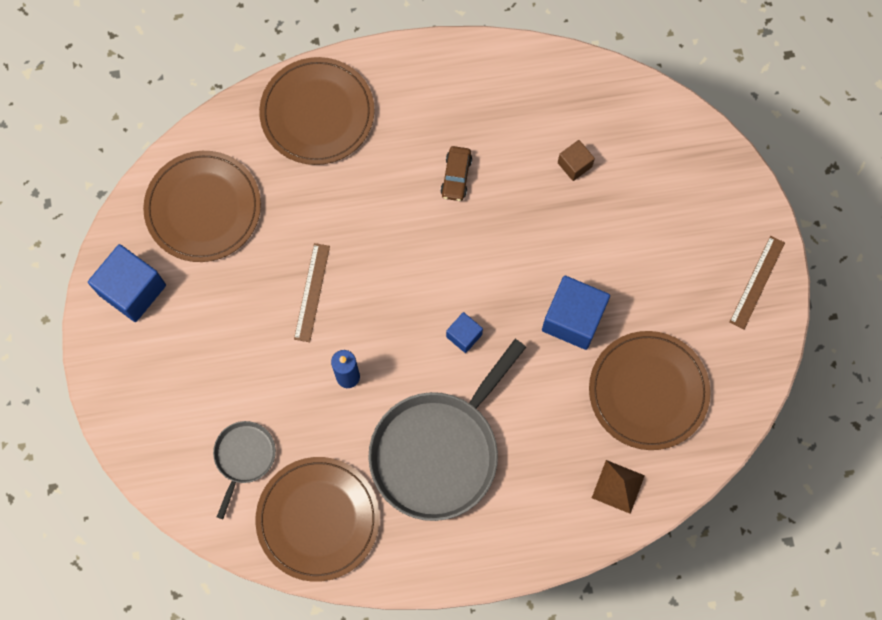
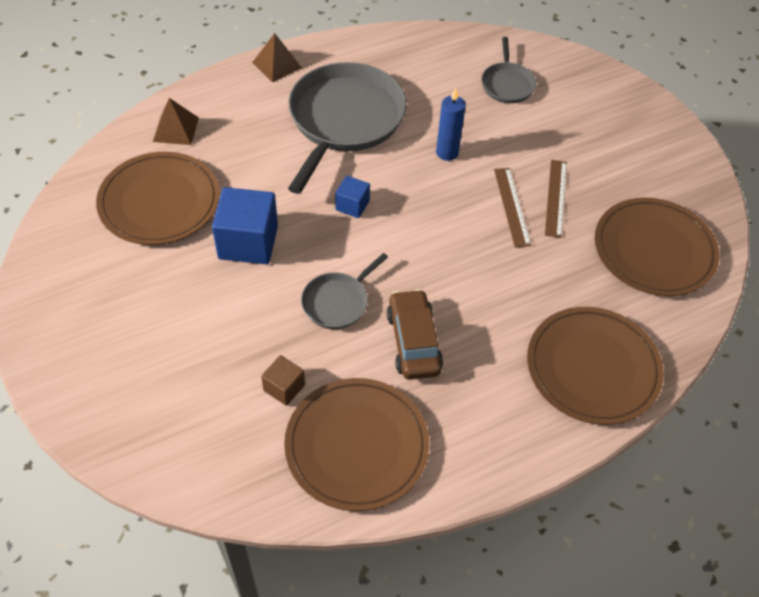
camera: 160 degrees right, 20 degrees down
blue cube [88,244,166,322] -> none
brown plate [255,457,380,582] -> brown plate moved to [284,378,429,511]
brown car [440,146,472,201] -> brown car [387,289,443,380], size x1.52
brown ruler [729,236,785,329] -> brown ruler moved to [545,160,567,238]
none -> brown pyramid [252,33,302,83]
none -> grey pan [301,253,388,329]

